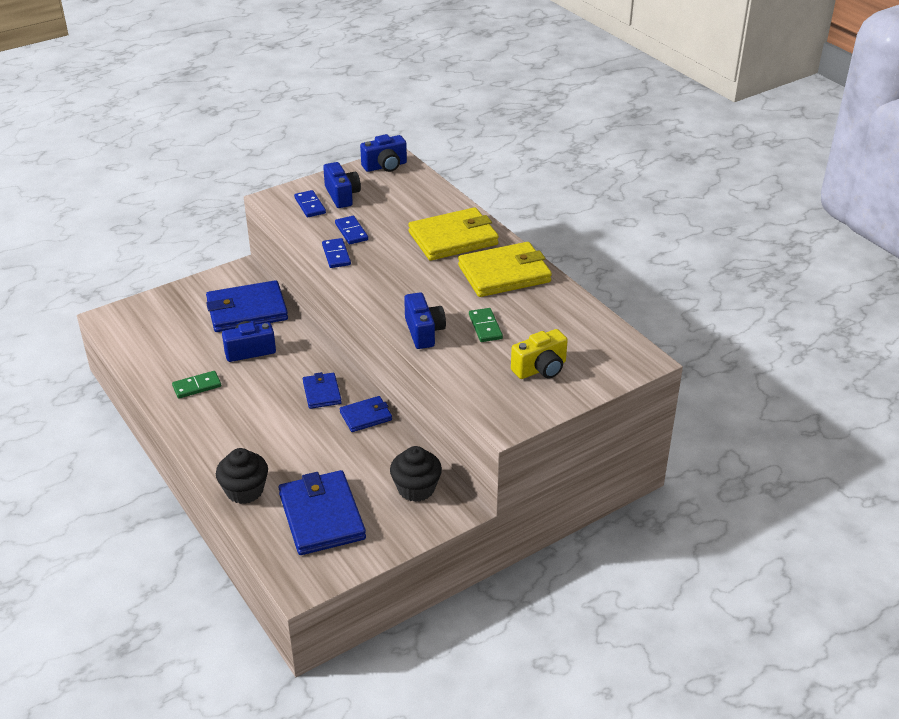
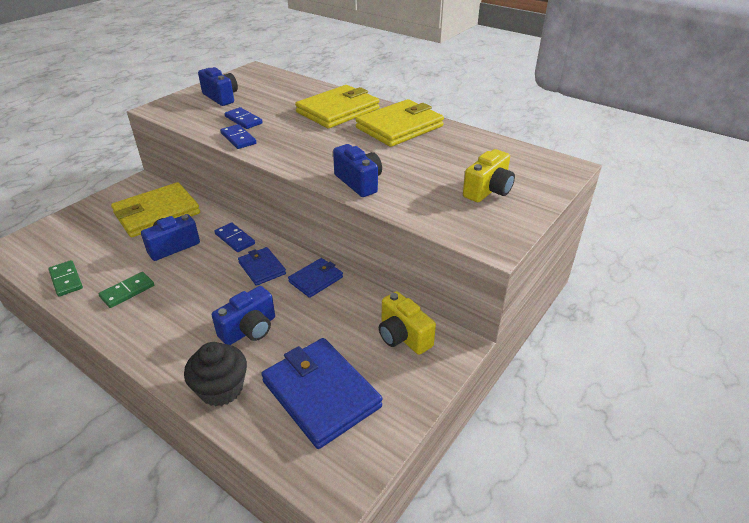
camera: 20 degrees left, 0 degrees up
blue wallet [206,280,288,332] -> yellow wallet [111,182,200,238]
blue domino [294,190,326,217] -> blue domino moved to [215,223,255,252]
blue camera [360,134,407,172] -> blue camera moved to [212,286,275,345]
black cupcake [390,446,442,502] -> yellow camera [379,291,436,355]
green domino [469,308,503,342] -> green domino moved to [48,260,83,297]

